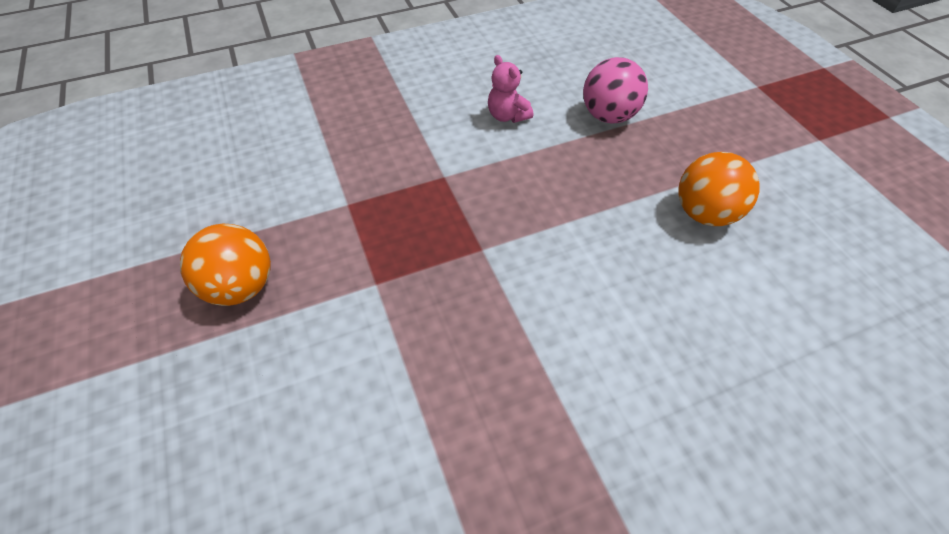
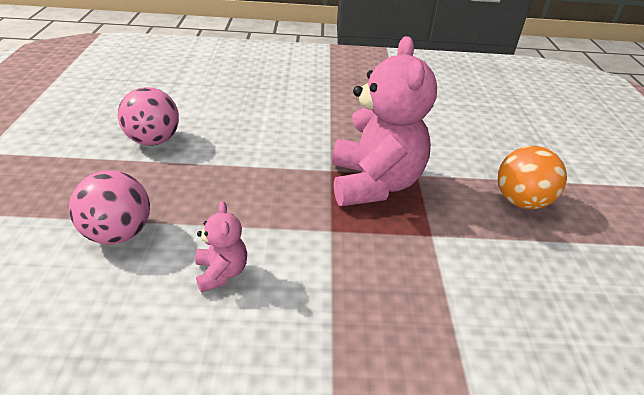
camera: 160 degrees left, 15 degrees down
orange ball [678,152,760,226] -> pink ball [118,87,179,146]
none -> pink teddy bear [332,36,437,206]

